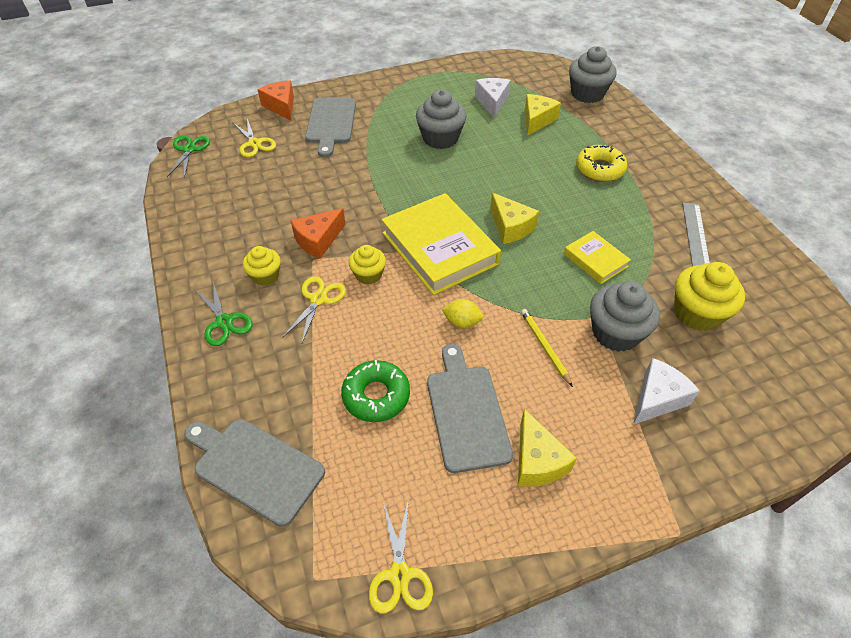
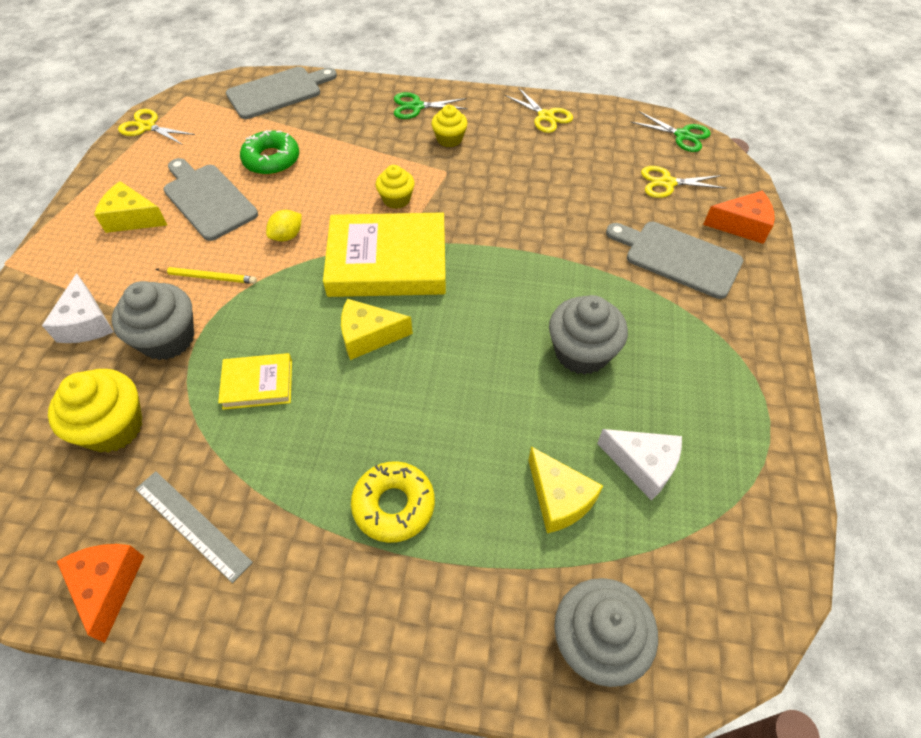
camera: 120 degrees right, 5 degrees up
yellow scissors [282,276,346,343] -> yellow scissors moved to [505,87,573,133]
orange cheese [291,208,346,259] -> orange cheese moved to [57,544,144,643]
grey cutting board [427,344,513,473] -> grey cutting board turned 150 degrees counterclockwise [163,158,258,241]

